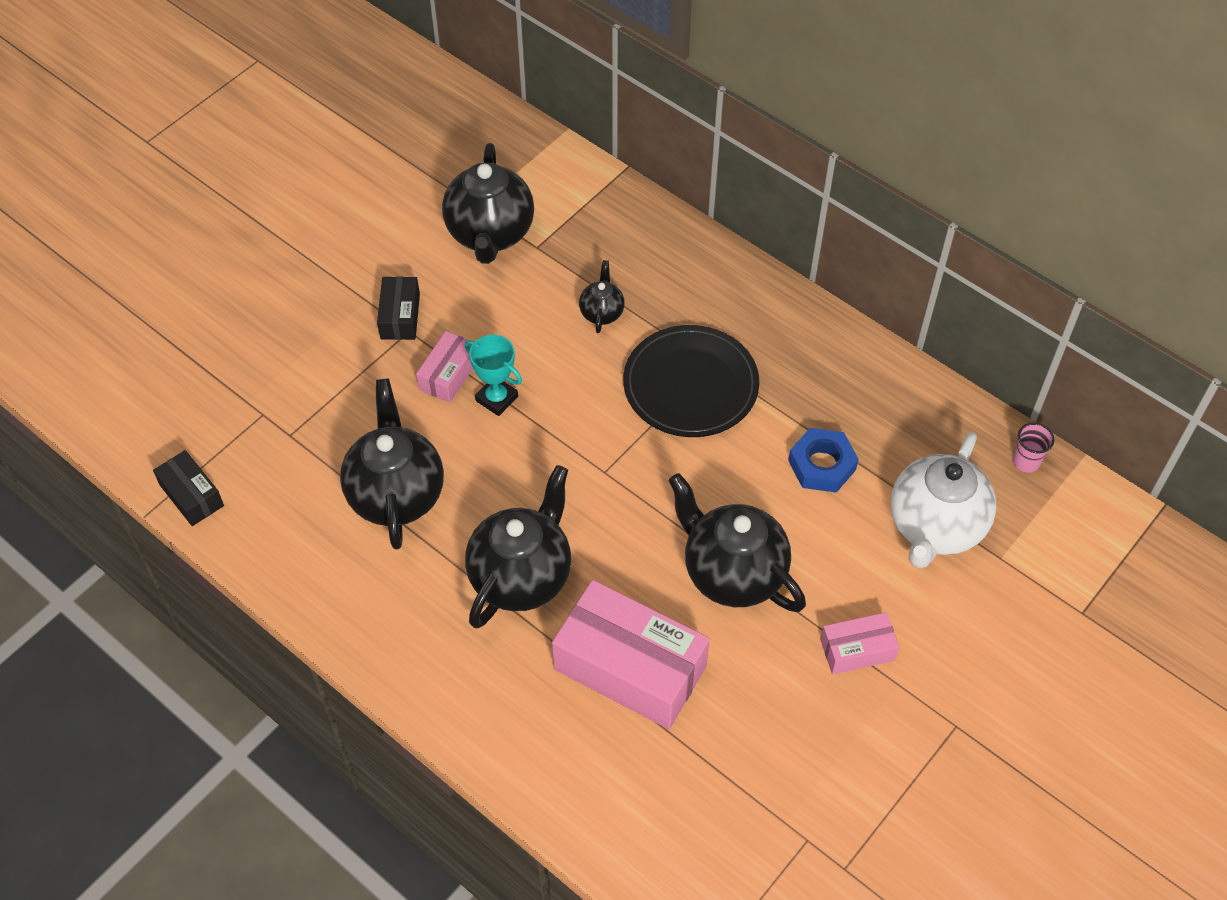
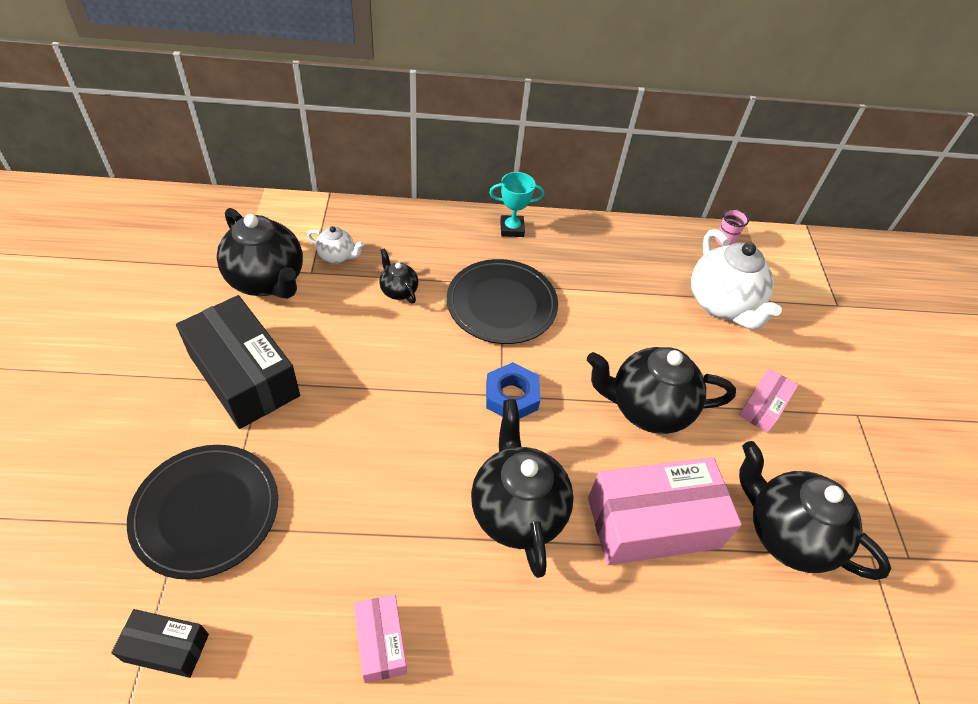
camera: 45 degrees left, 5 degrees down
black teapot [340,379,444,550] -> black teapot moved to [739,441,891,580]
black box [377,277,420,340] -> black box [176,295,300,429], size x1.99
pink box [416,331,473,403] -> pink box moved to [354,595,407,683]
turquoise trophy [465,335,522,416] -> turquoise trophy moved to [489,172,544,237]
blue nut [788,428,859,493] -> blue nut moved to [486,362,540,419]
none -> black plate [127,445,278,580]
none -> white teapot [307,226,364,264]

